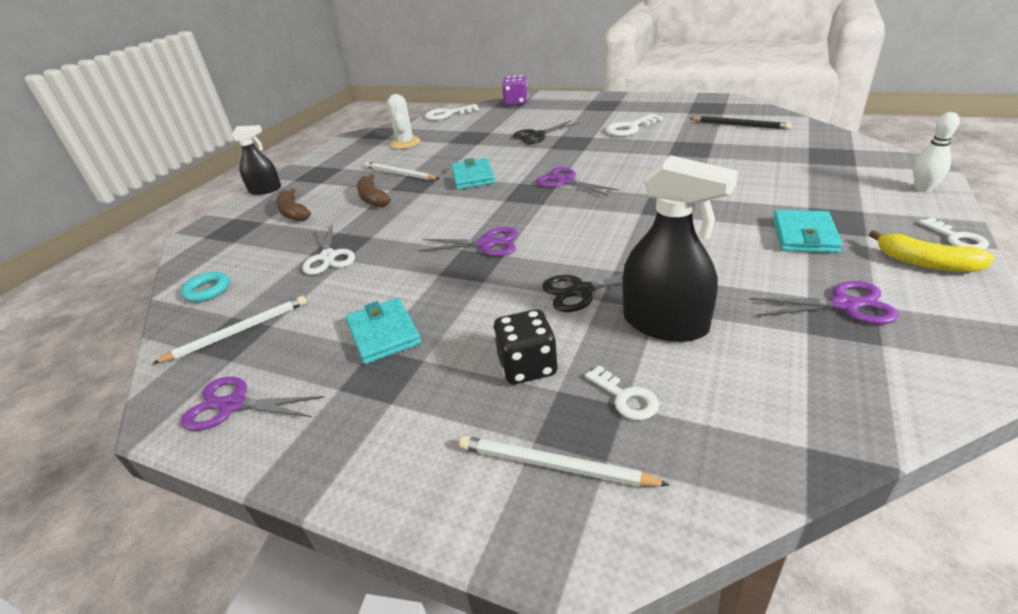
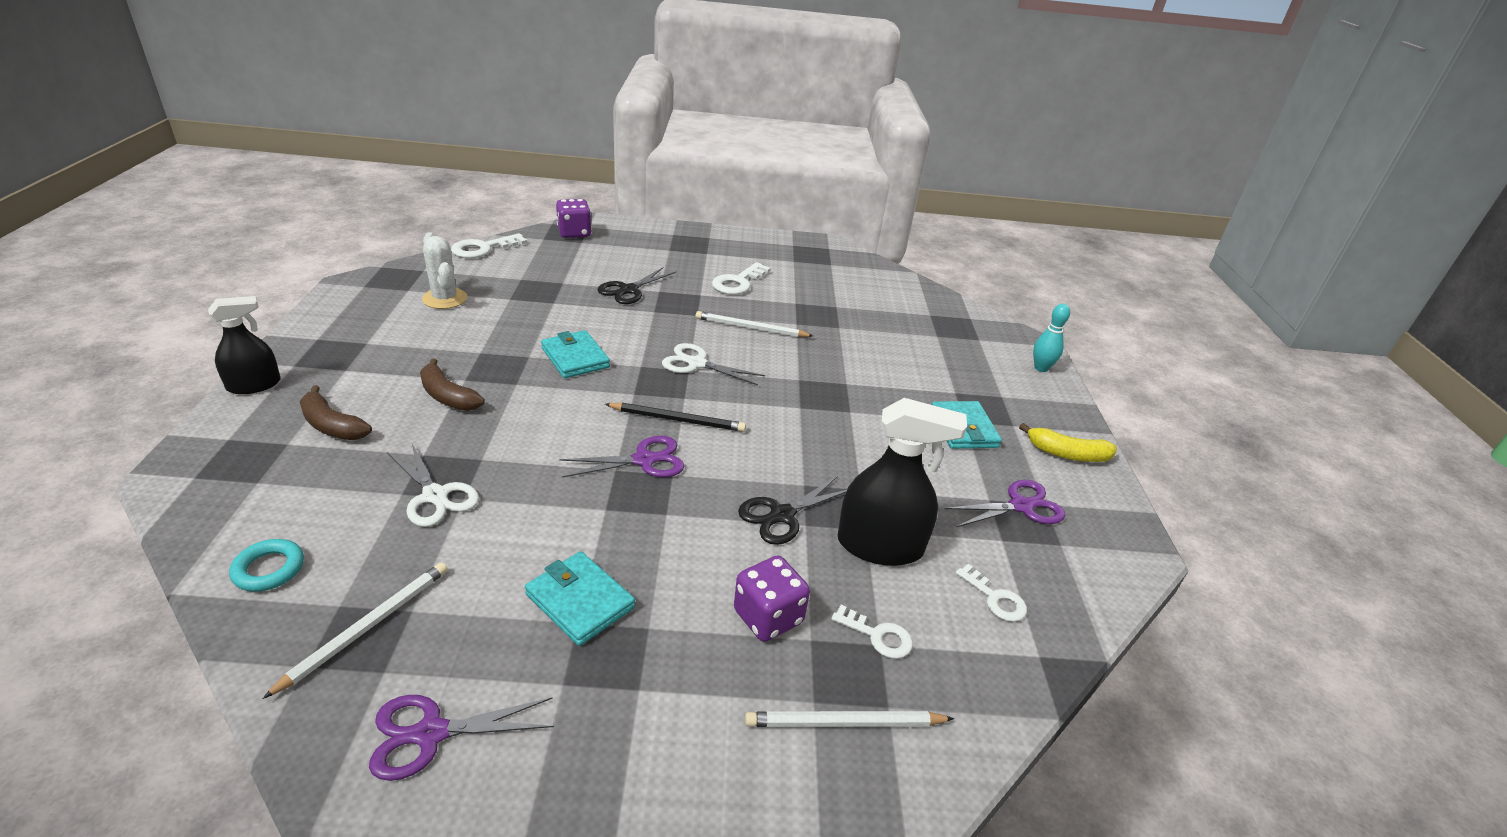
camera: 30 degrees left, 0 degrees up
white pencil [365,162,439,180] -> white pencil moved to [696,311,813,337]
black dice [493,309,558,384] -> purple dice [734,556,810,642]
purple scissors [536,167,619,196] -> white scissors [662,343,765,385]
black pencil [689,116,792,130] -> black pencil moved to [605,403,746,432]
white bowling pin [913,112,960,192] -> turquoise bowling pin [1033,304,1070,372]
white key [919,217,989,250] -> white key moved to [956,564,1027,622]

